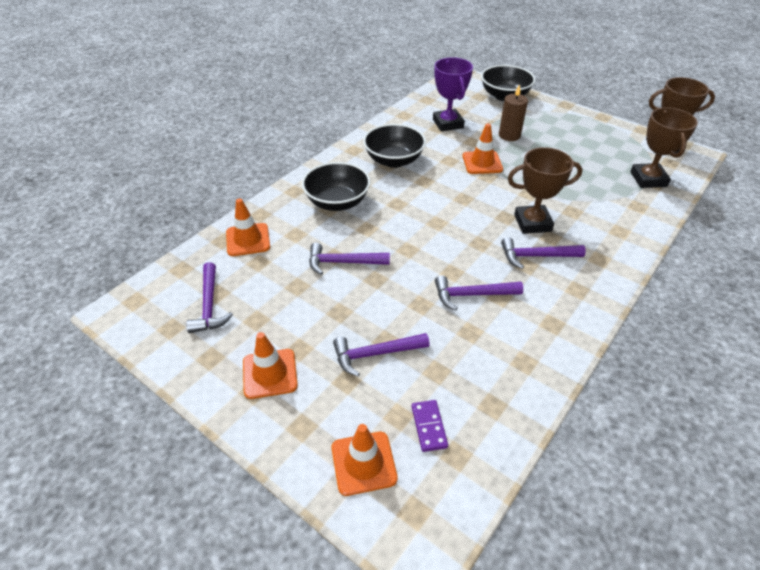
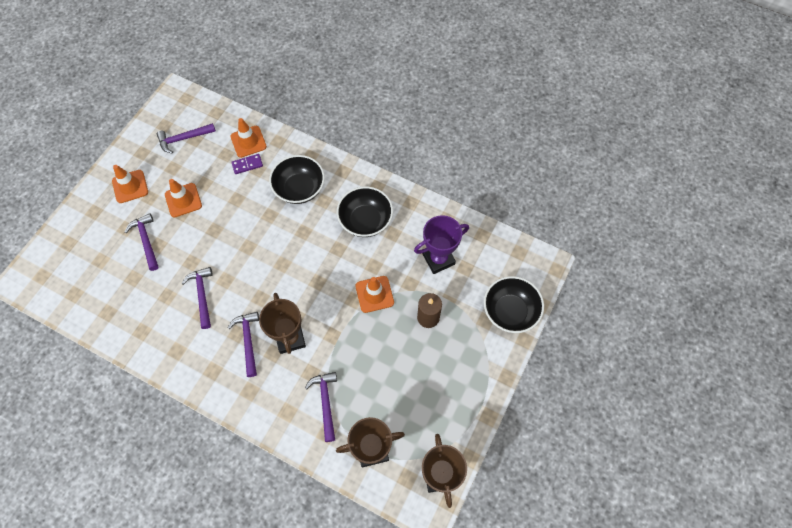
camera: 80 degrees right, 20 degrees up
purple hammer [309,243,390,275] -> purple hammer moved to [305,372,337,442]
orange traffic cone [332,424,398,496] -> orange traffic cone moved to [165,179,202,218]
purple domino [412,400,448,452] -> purple domino moved to [231,154,263,174]

